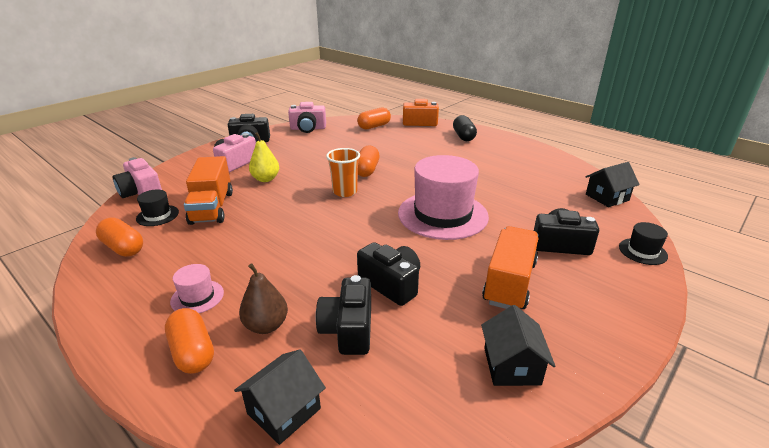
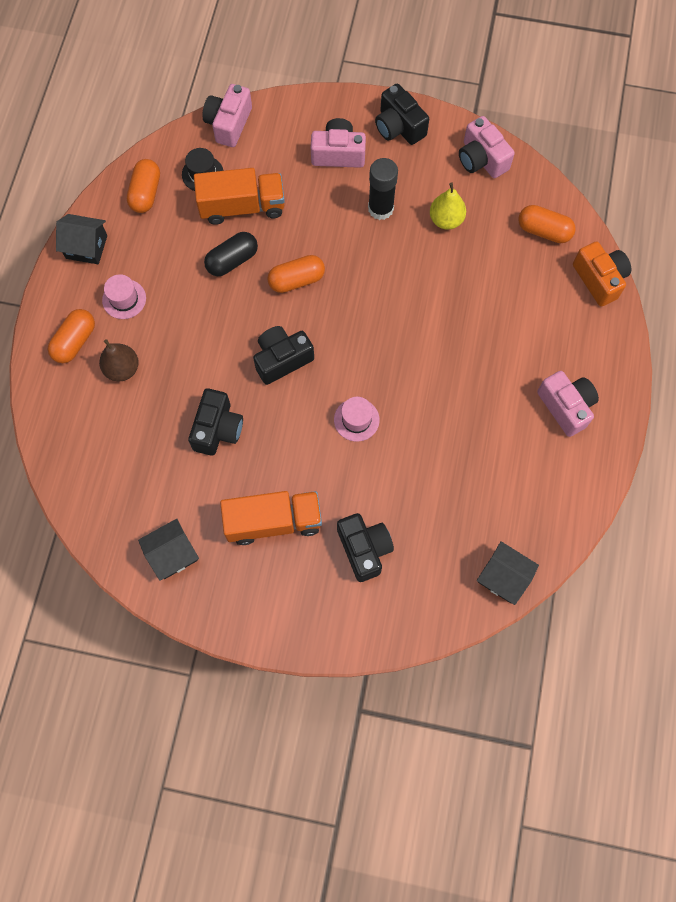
camera: 60 degrees right, 40 degrees up
orange truck [184,156,233,225] -> orange truck turned 150 degrees counterclockwise [194,168,285,225]
black house [234,349,326,445] -> black house moved to [56,214,107,264]
yellow pear [249,132,279,182] -> yellow pear moved to [430,182,466,230]
black camera [316,275,371,355] -> black camera moved to [253,326,314,385]
orange cup [326,148,360,197] -> none
orange capsule [358,145,380,177] -> orange capsule moved to [267,255,325,293]
pink hat [398,155,489,240] -> pink hat [334,397,380,442], size x0.44
black capsule [453,115,477,141] -> black capsule moved to [204,232,258,276]
black hat [619,222,668,265] -> none
none -> black glue stick [368,158,398,220]
none -> pink camera [537,371,599,437]

